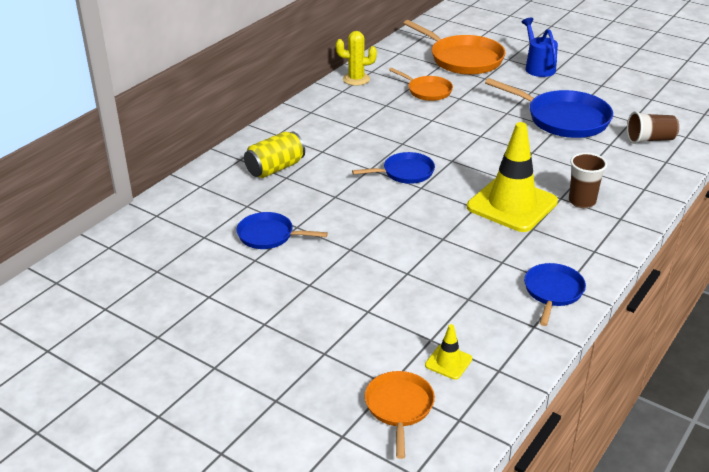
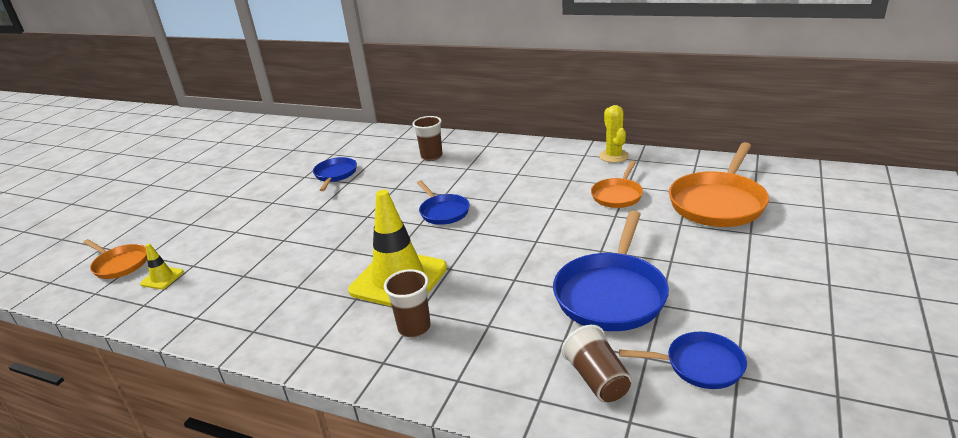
camera: 80 degrees right, 5 degrees down
yellow can [244,131,305,178] -> brown cup [412,116,443,161]
orange pan [365,371,435,459] -> orange pan turned 45 degrees clockwise [83,239,147,279]
blue watering can [522,18,558,77] -> none
blue pan [524,263,586,326] -> blue pan moved to [619,332,747,389]

